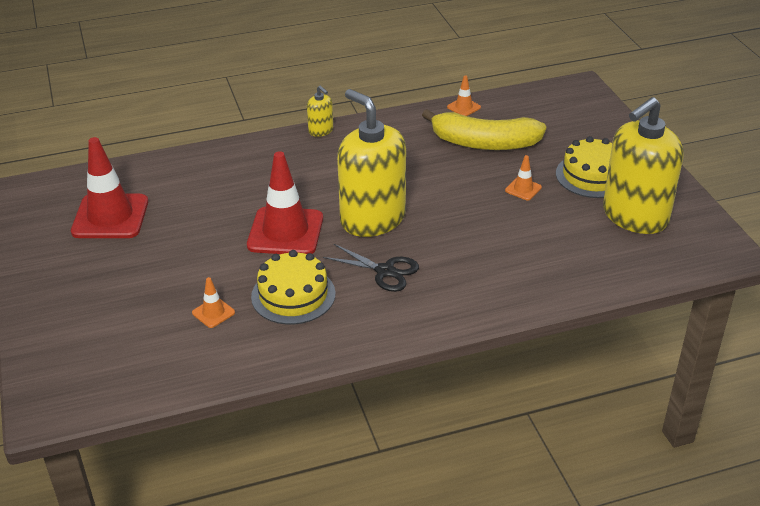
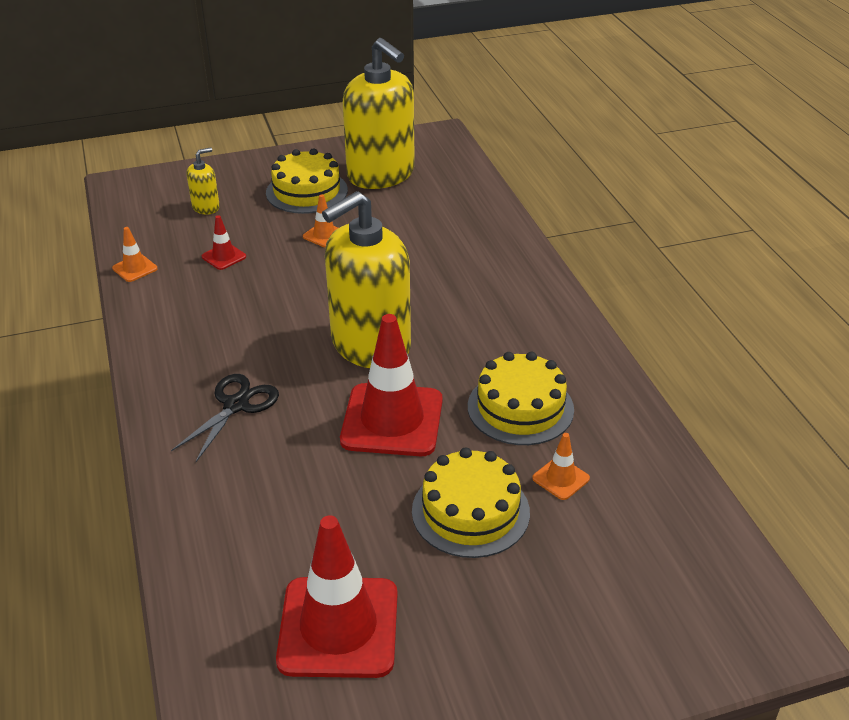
camera: 90 degrees left, 0 degrees up
yellow soap dispenser [307,85,333,137] -> yellow soap dispenser moved to [186,147,220,215]
black scissors [323,244,419,292] -> black scissors moved to [171,374,279,462]
yellow banana [422,109,546,150] -> red traffic cone [202,215,246,270]
none -> yellow cake [412,448,530,558]

